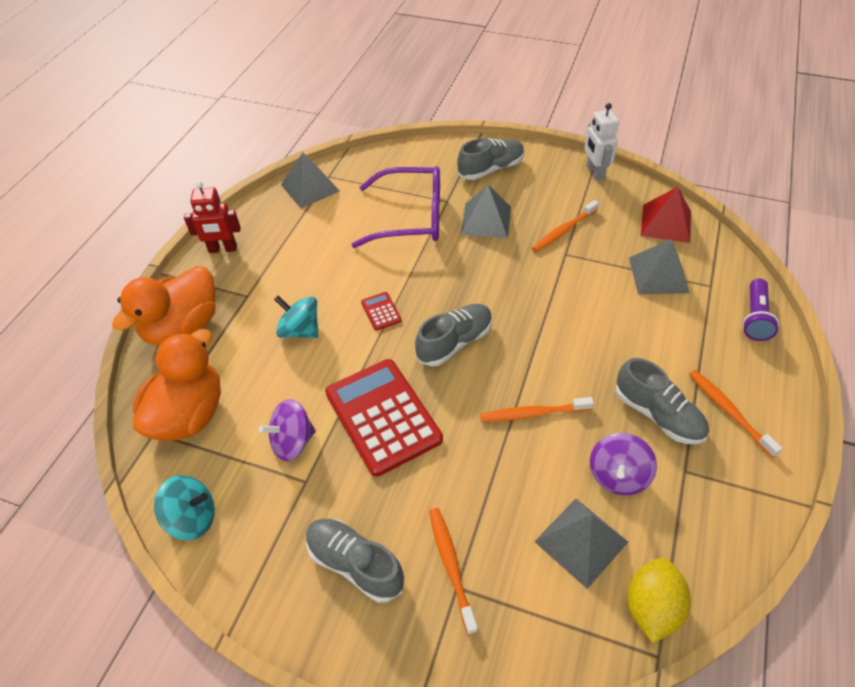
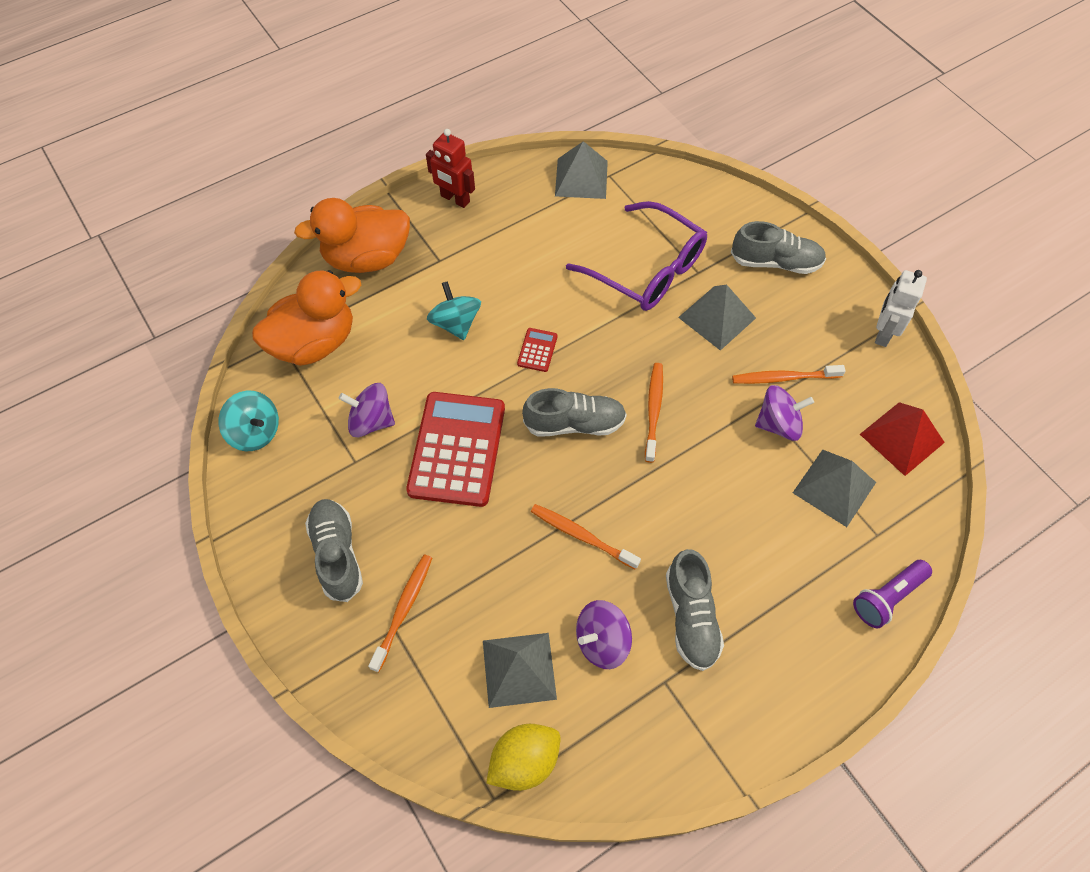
camera: 35 degrees right, 10 degrees up
orange toothbrush [689,370,783,458] -> orange toothbrush moved to [645,363,663,463]
none -> purple spinning top [755,385,814,441]

